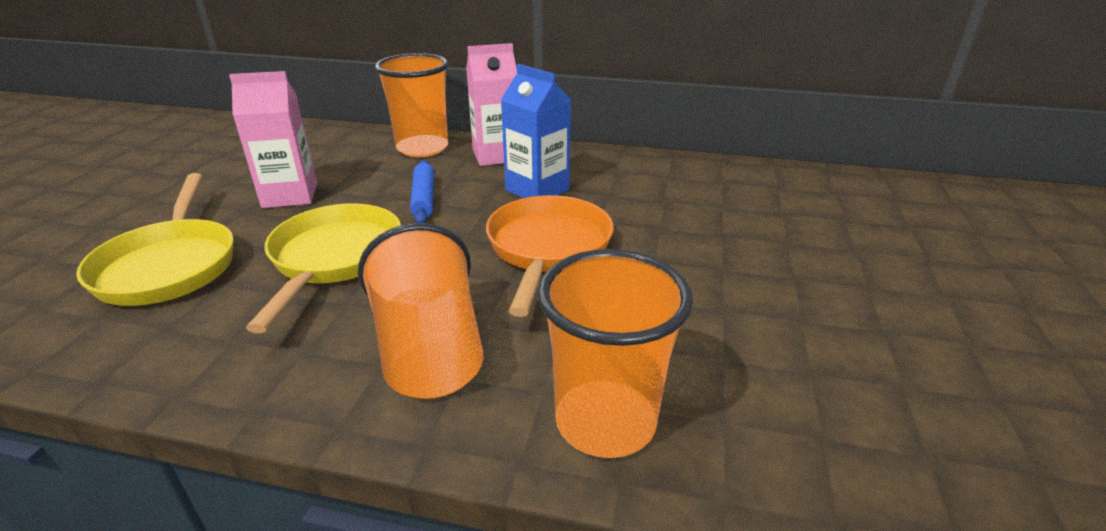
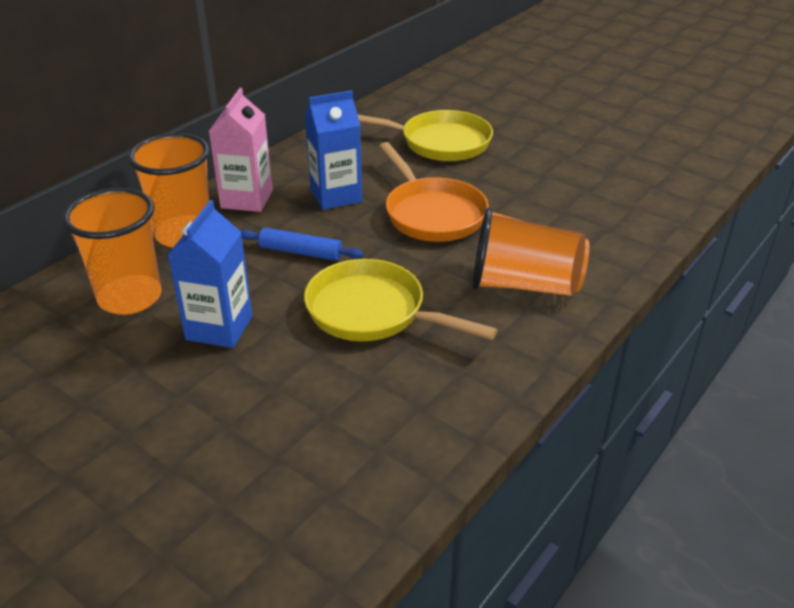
camera: 65 degrees left, 5 degrees up
yellow pan [76,173,234,306] -> yellow pan moved to [358,110,493,161]
pink carton [229,71,317,208] -> blue carton [168,200,253,348]
orange pan [486,195,614,317] -> orange pan turned 150 degrees counterclockwise [379,142,489,242]
orange cup [538,249,693,458] -> orange cup moved to [62,188,162,315]

